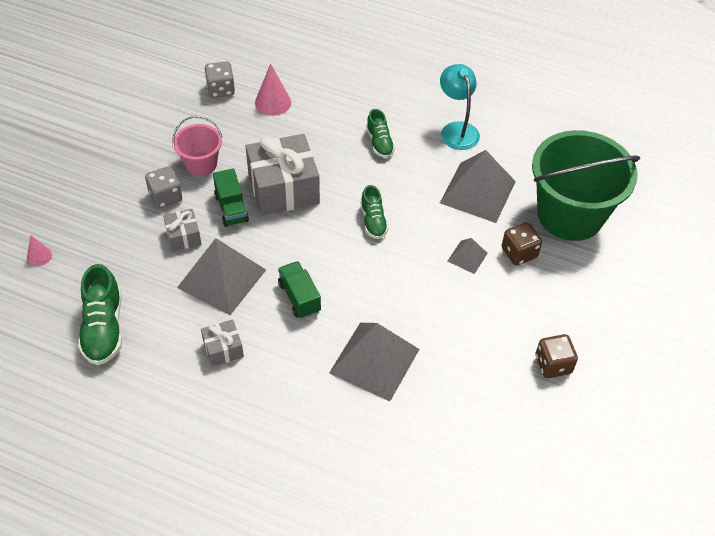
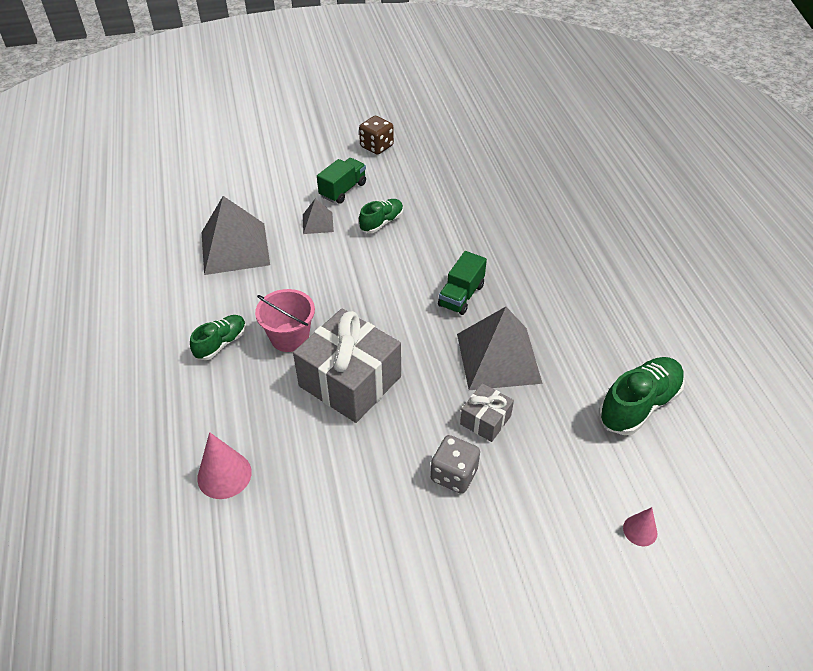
camera: 125 degrees left, 5 degrees down
pink bucket [172,116,222,176] -> pink bucket moved to [255,289,315,352]
grey gift [201,319,244,367] -> none
grey dice [204,61,235,98] -> none
green truck [213,168,249,227] -> green truck moved to [317,158,366,203]
grey pyramid [329,323,420,402] -> none
green shoe [361,185,388,239] -> green shoe moved to [359,199,403,233]
turquoise lamp [440,64,480,150] -> none
brown dice [502,222,542,265] -> none
green bucket [532,130,640,241] -> none

